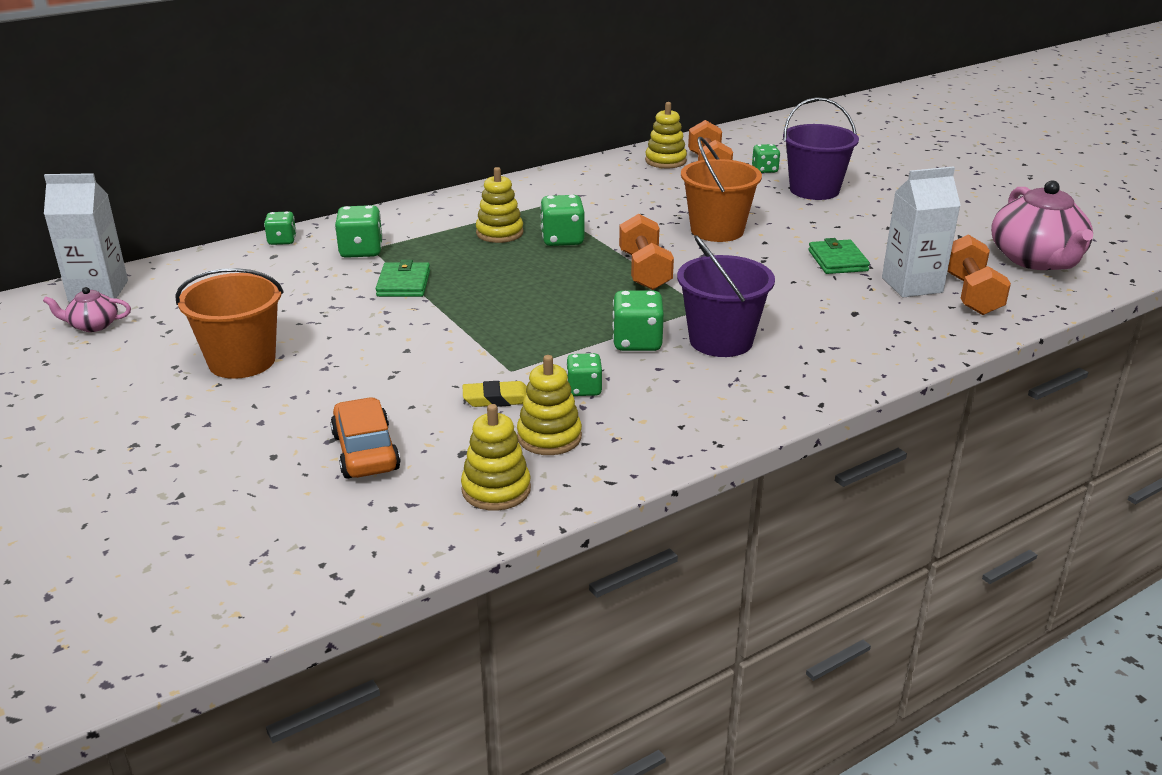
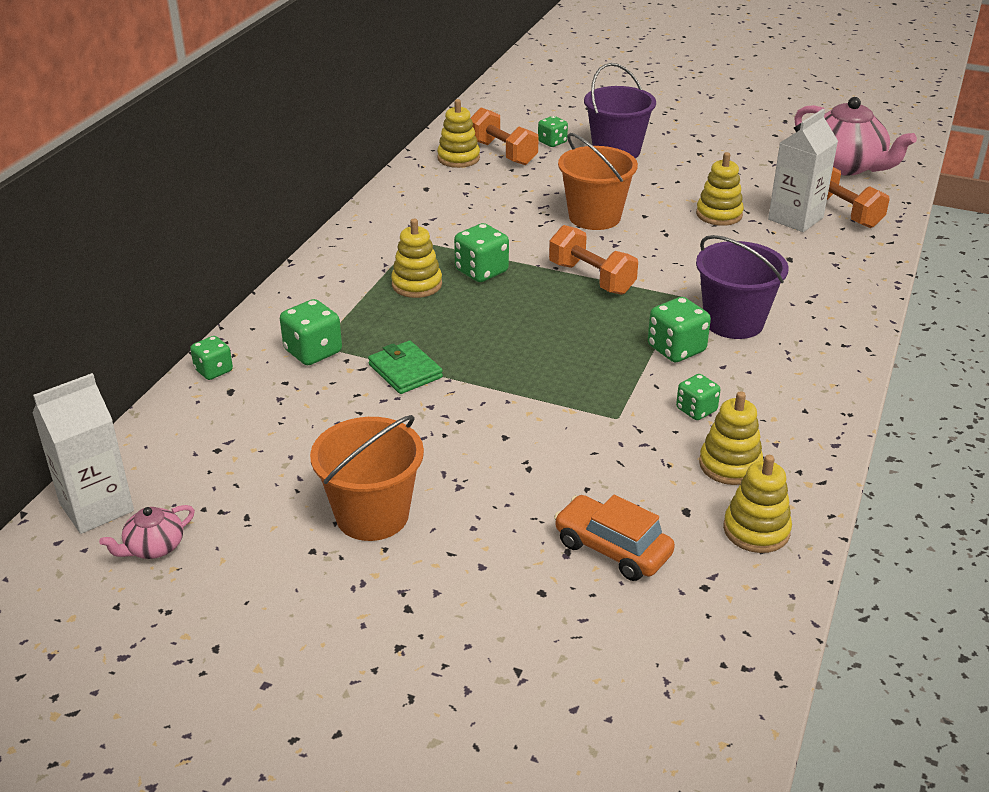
camera: 35 degrees left, 5 degrees up
yellow eraser [462,381,527,407] -> none
green wallet [808,238,870,274] -> yellow stacking toy [696,152,744,226]

